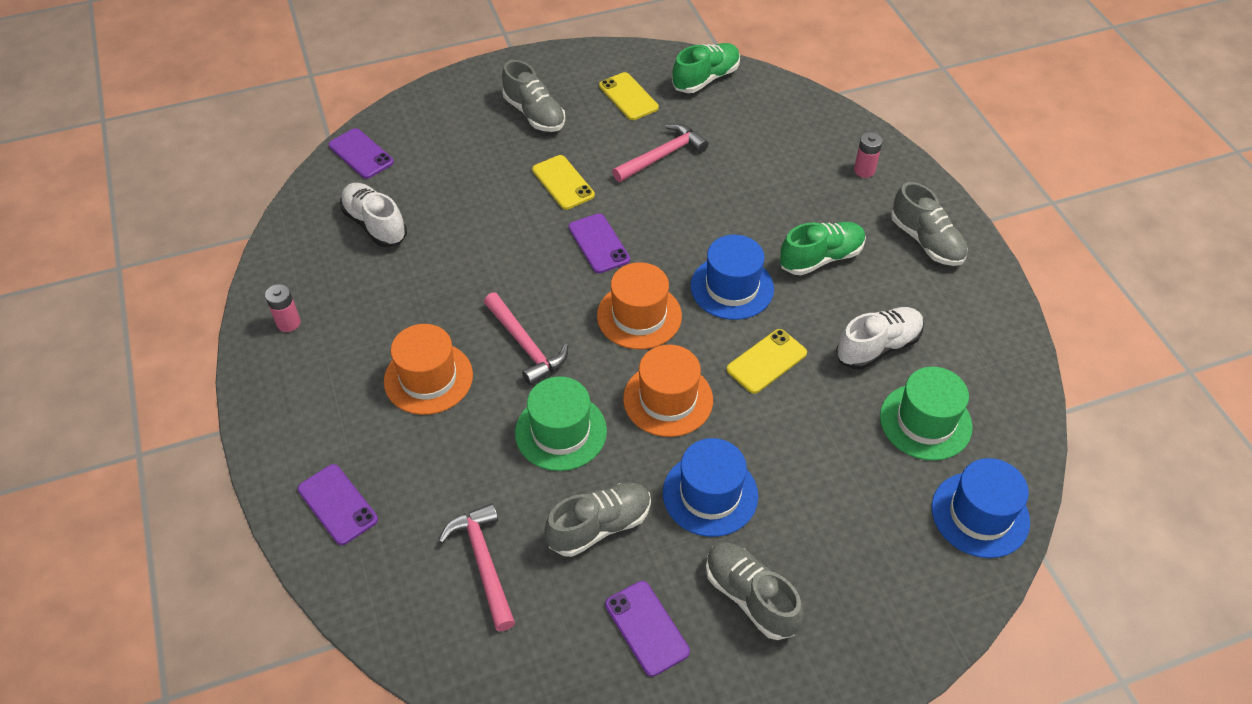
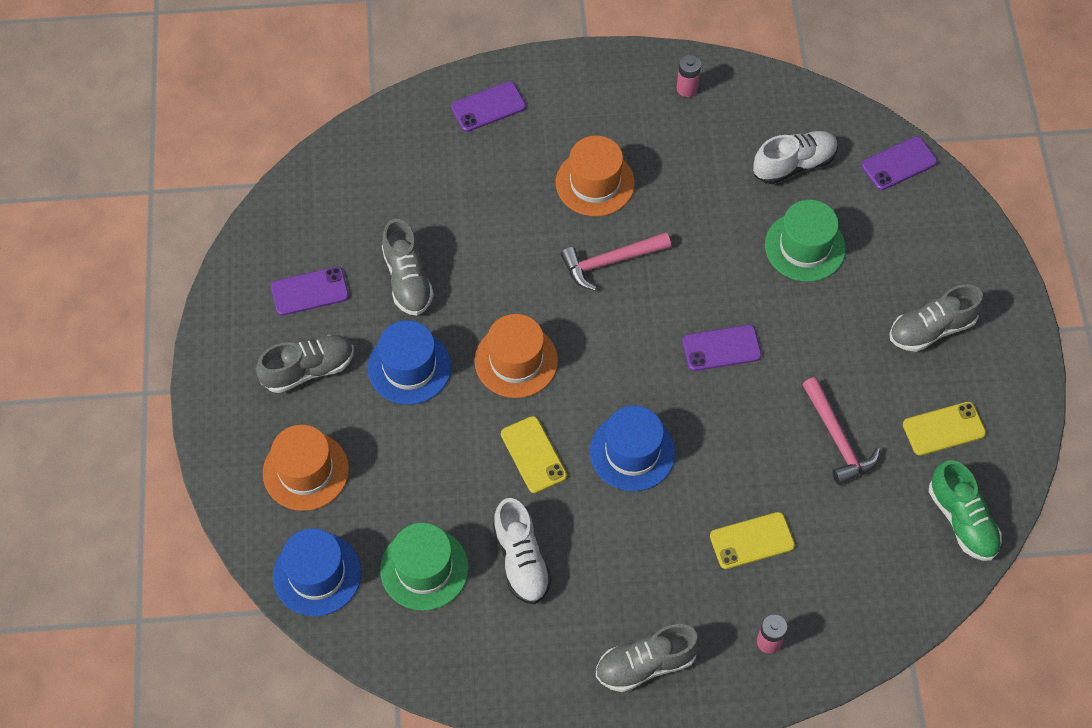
camera: 105 degrees right, 10 degrees up
pink hammer [439,503,515,631] -> none
green hat [515,376,607,471] -> green hat moved to [765,200,846,282]
yellow phone [532,155,595,210] -> yellow phone moved to [710,512,795,569]
orange hat [597,262,682,349] -> orange hat moved to [263,425,349,511]
green shoe [780,222,866,275] -> none

